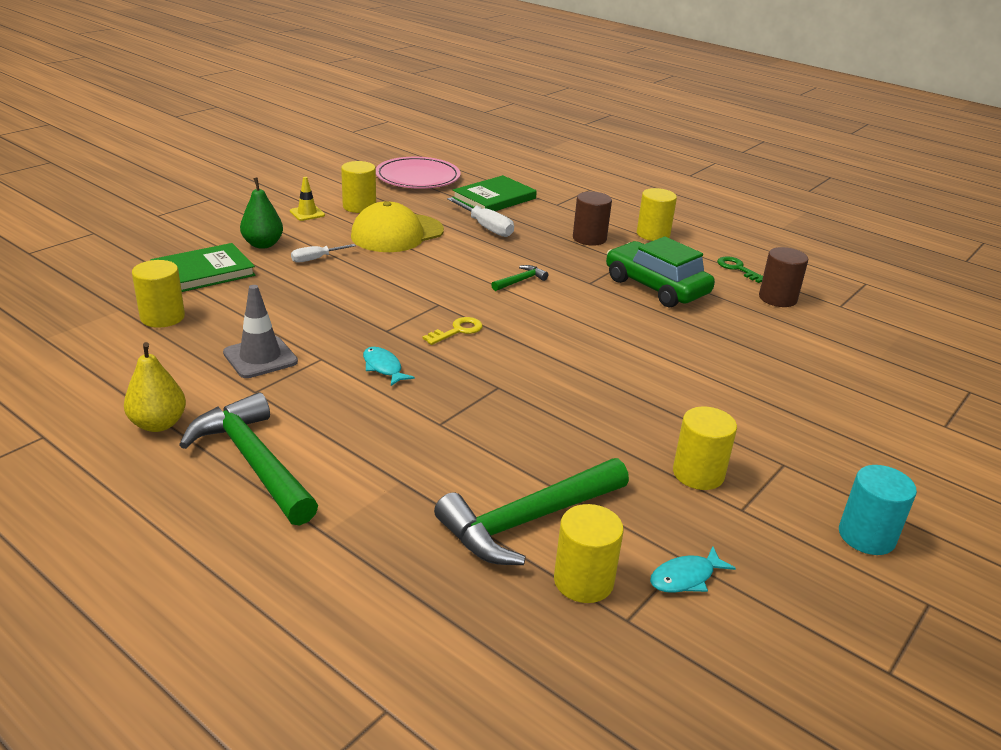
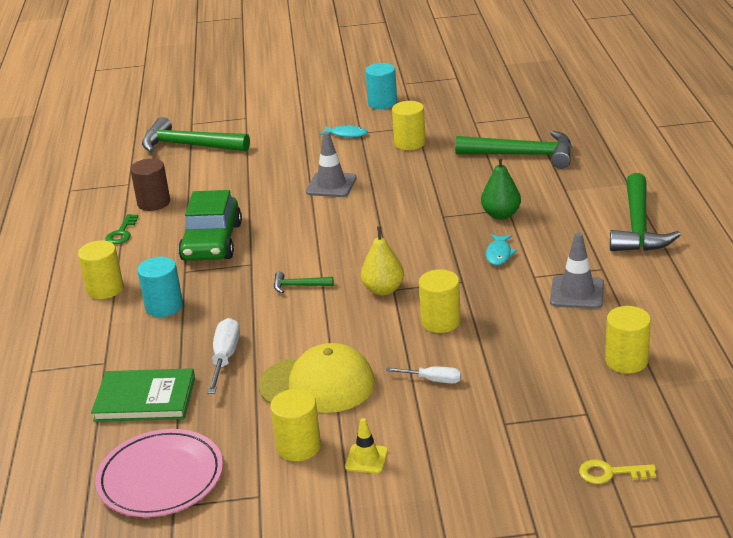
camera: 130 degrees left, 0 degrees up
yellow pear [124,342,186,432] -> yellow pear moved to [361,226,404,296]
green book [150,243,255,292] -> none
green pear [240,177,283,249] -> green pear moved to [481,156,521,219]
yellow key [423,317,483,345] -> yellow key moved to [579,459,656,484]
yellow cylinder [554,504,624,603] -> yellow cylinder moved to [419,269,461,333]
brown cylinder [573,191,612,246] -> turquoise cylinder [137,256,183,317]
turquoise fish [650,546,736,593] -> turquoise fish moved to [319,125,367,138]
none -> green hammer [142,117,250,153]
none -> grey traffic cone [306,132,357,197]

